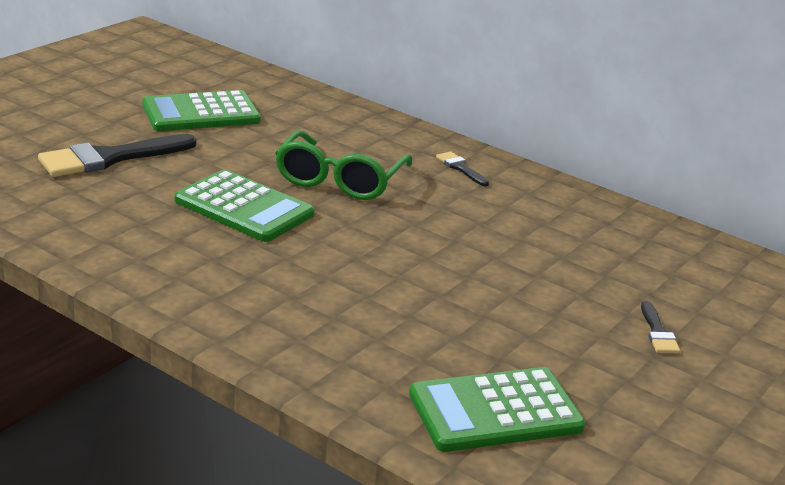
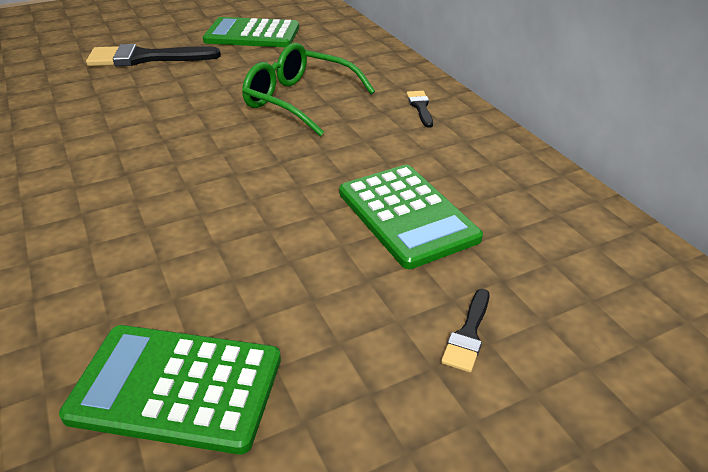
camera: 30 degrees right, 10 degrees up
green calculator [174,169,314,242] -> green calculator moved to [339,165,483,269]
green glasses [275,130,412,200] -> green glasses turned 75 degrees clockwise [242,43,375,136]

